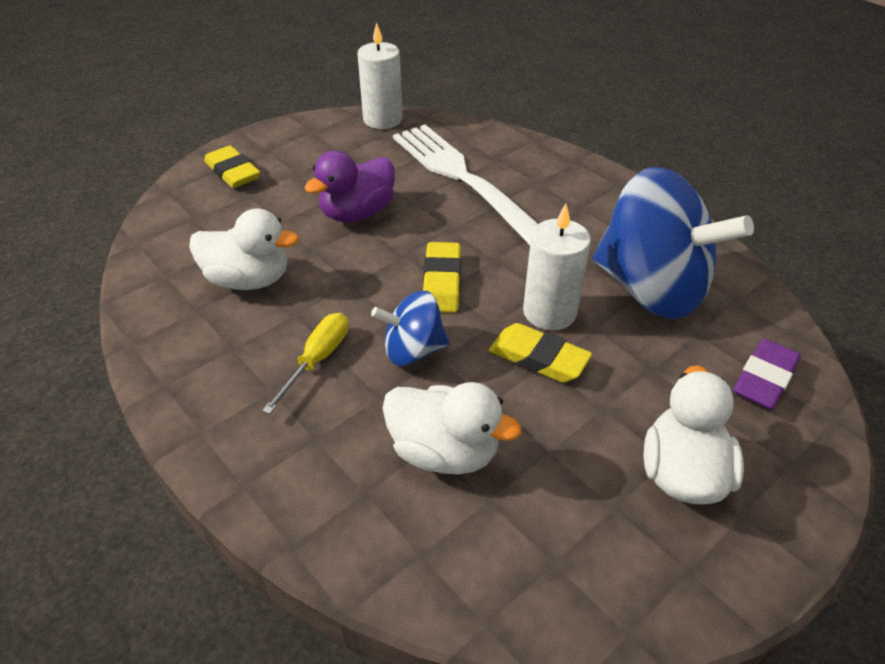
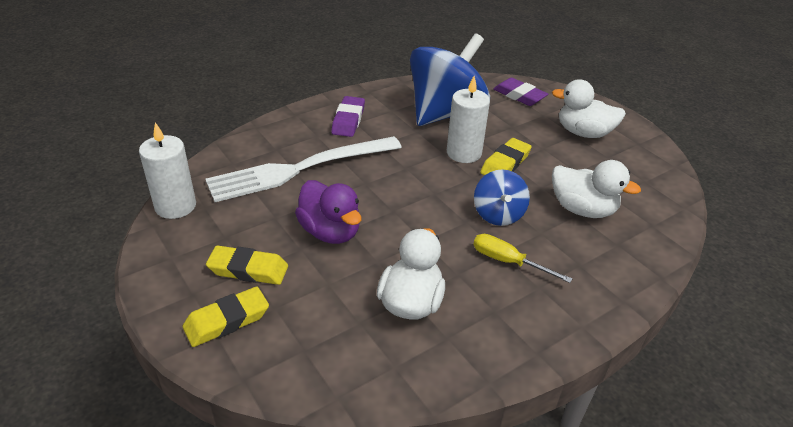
camera: 85 degrees left, 5 degrees down
white duck [382,382,521,475] -> white duck turned 90 degrees clockwise [552,160,641,218]
yellow eraser [423,242,461,313] -> yellow eraser moved to [206,245,288,285]
none -> purple eraser [331,96,365,137]

